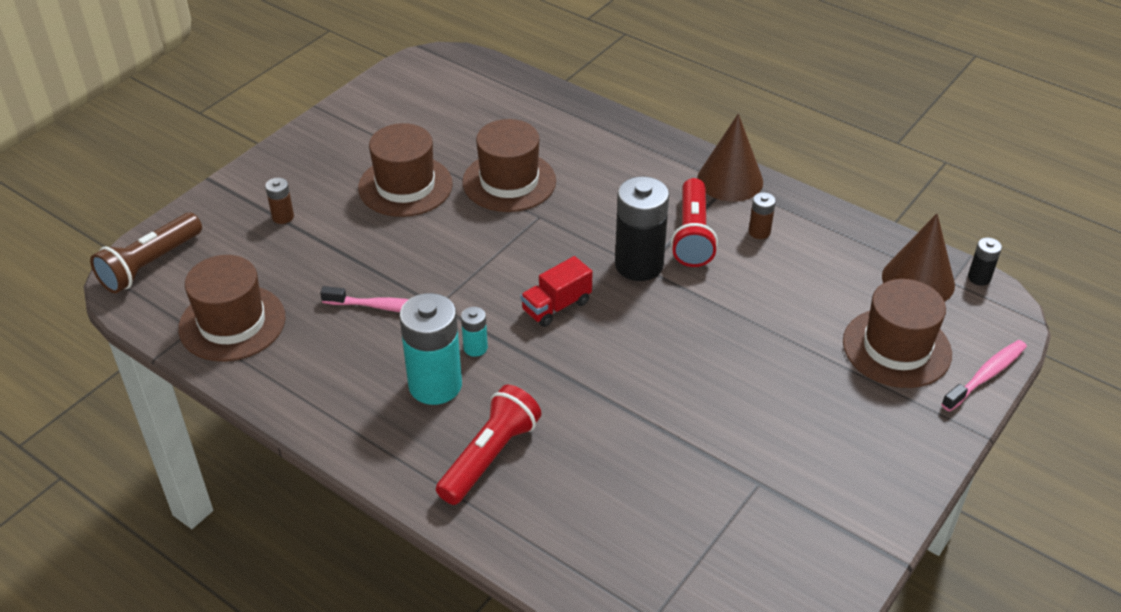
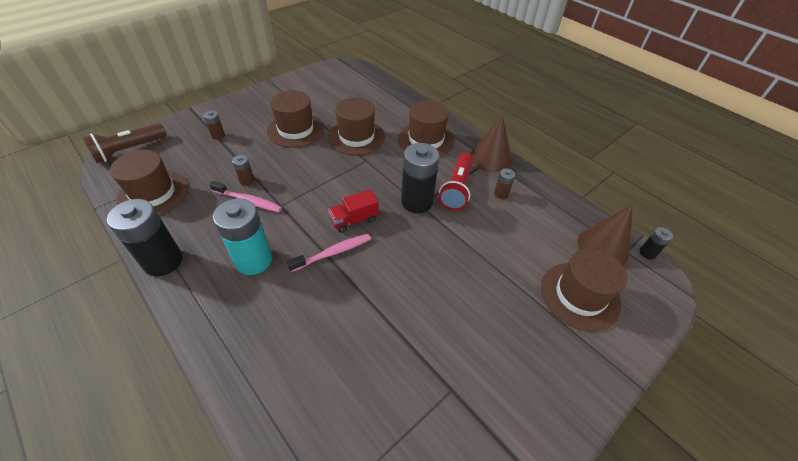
camera: 10 degrees right, 5 degrees up
red flashlight [436,385,541,505] -> none
turquoise battery [461,307,488,357] -> none
pink toothbrush [941,340,1027,412] -> pink toothbrush moved to [287,234,371,272]
none -> black battery [107,199,183,276]
none -> brown battery [232,155,255,186]
none -> brown hat [398,101,454,157]

